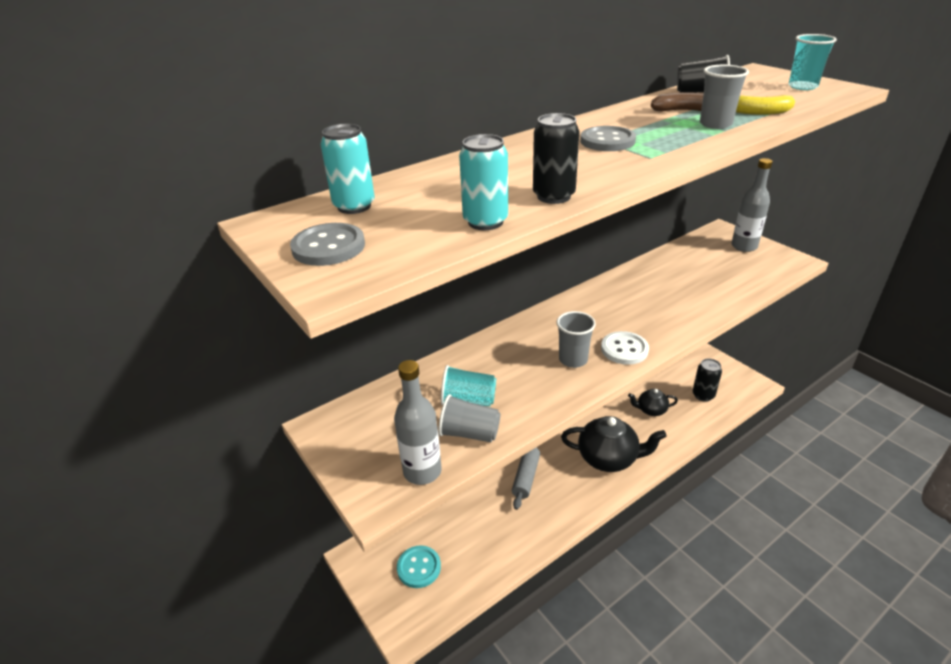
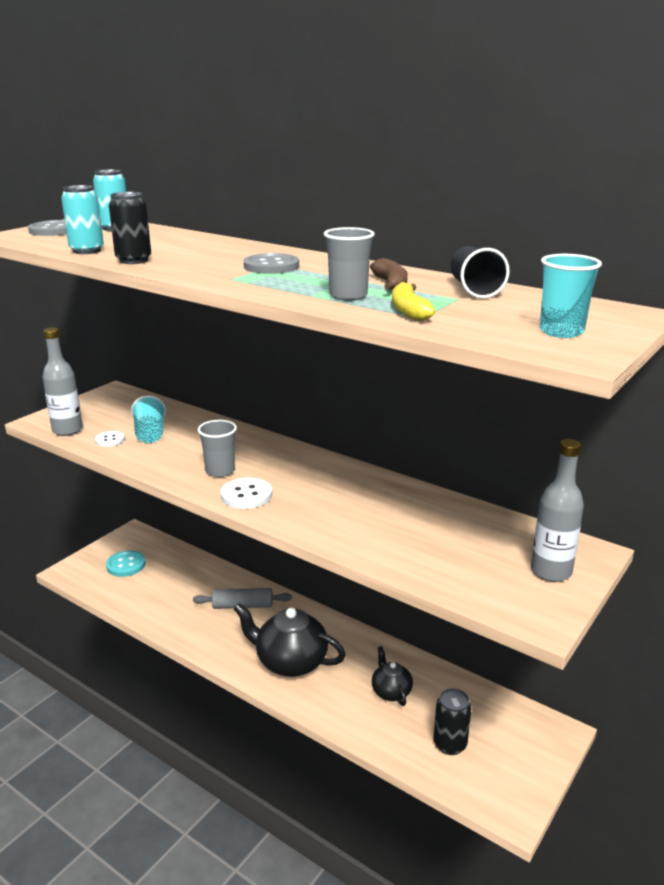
camera: 70 degrees right, 10 degrees down
grey cup [438,394,500,442] -> white button [95,431,125,447]
black teapot [561,416,666,472] -> black teapot turned 120 degrees clockwise [234,603,346,677]

